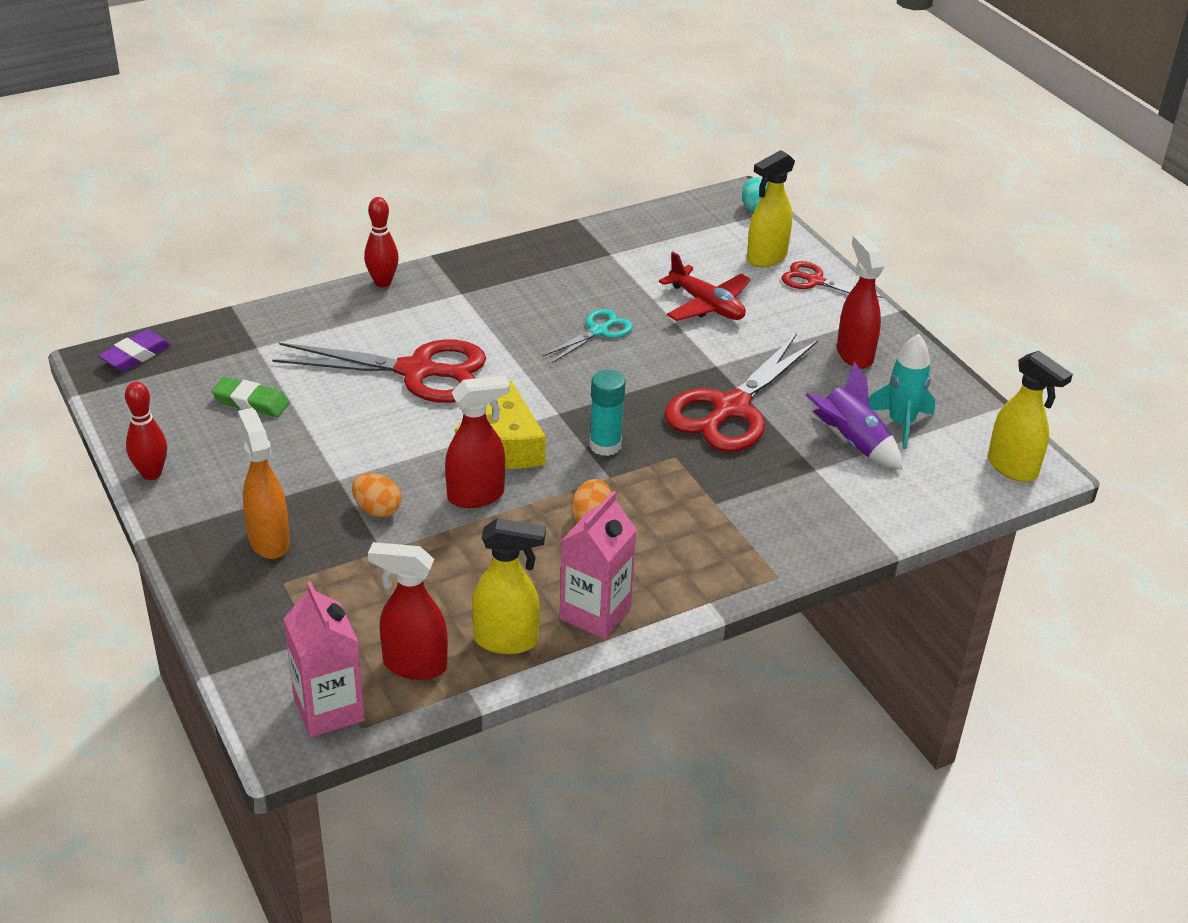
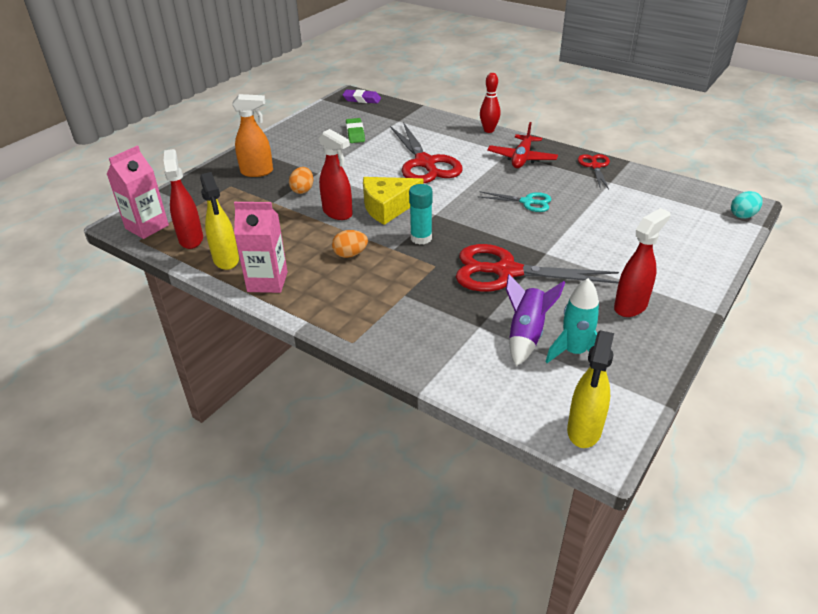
camera: 65 degrees right, 0 degrees up
red bowling pin [125,382,167,480] -> none
orange spray bottle [238,408,290,559] -> orange spray bottle turned 45 degrees clockwise [232,94,273,177]
red plane [659,252,751,321] -> red plane moved to [487,122,558,168]
yellow spray bottle [747,150,795,267] -> none
red scissors [782,261,883,298] -> red scissors moved to [578,154,610,190]

